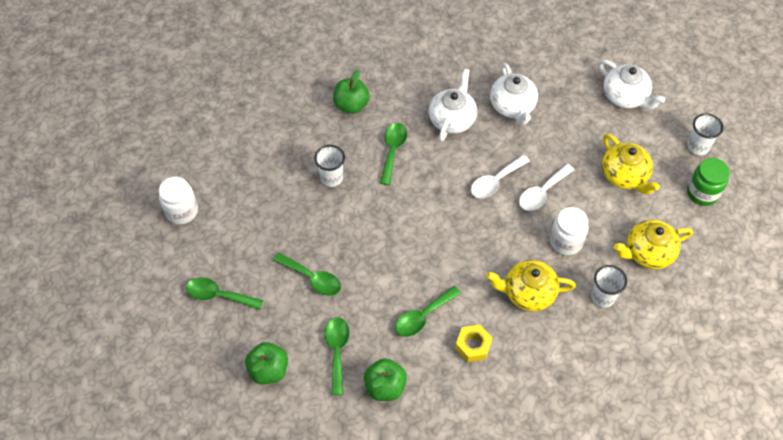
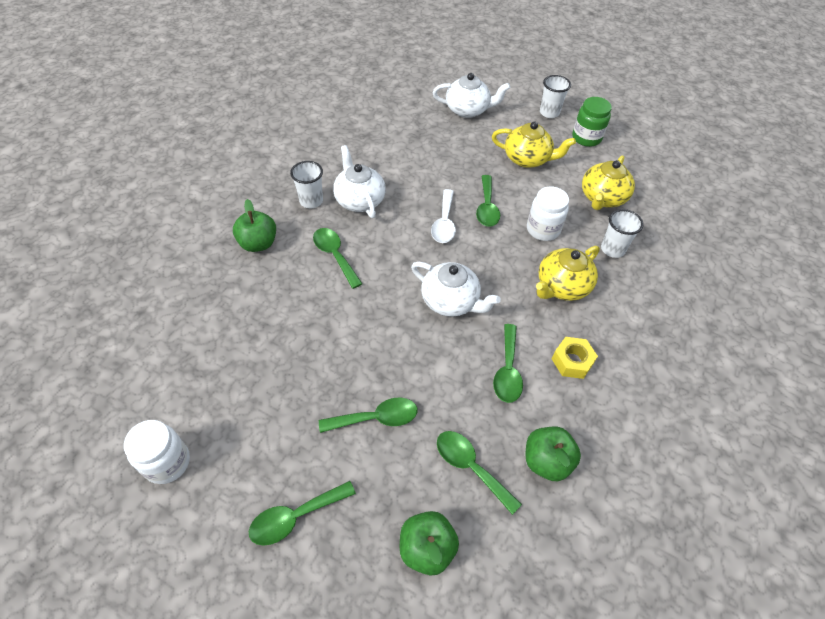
camera: 45 degrees left, 5 degrees down
white cup [314,145,345,187] -> white cup moved to [290,161,323,208]
white teapot [490,63,538,125] -> white teapot moved to [411,262,501,317]
white spoon [519,164,574,211] -> green spoon [476,175,500,227]

